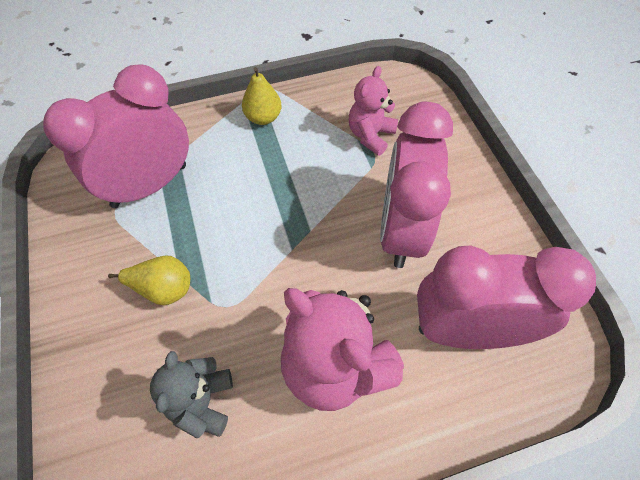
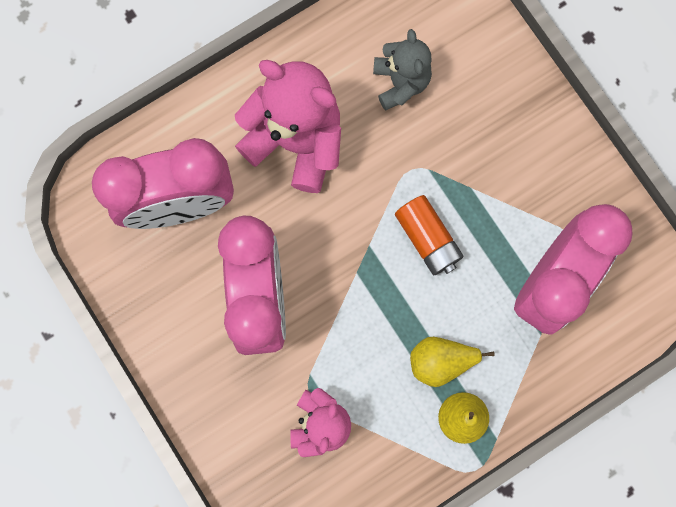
camera: 165 degrees right, 20 degrees up
yellow pear [108,256,190,305] -> yellow pear moved to [410,337,495,387]
none -> orange battery [395,195,464,275]

